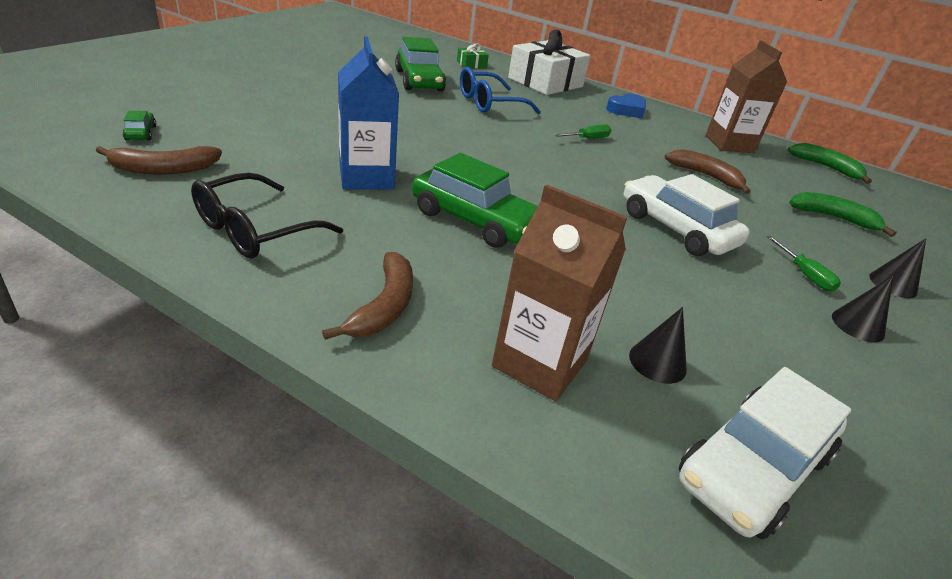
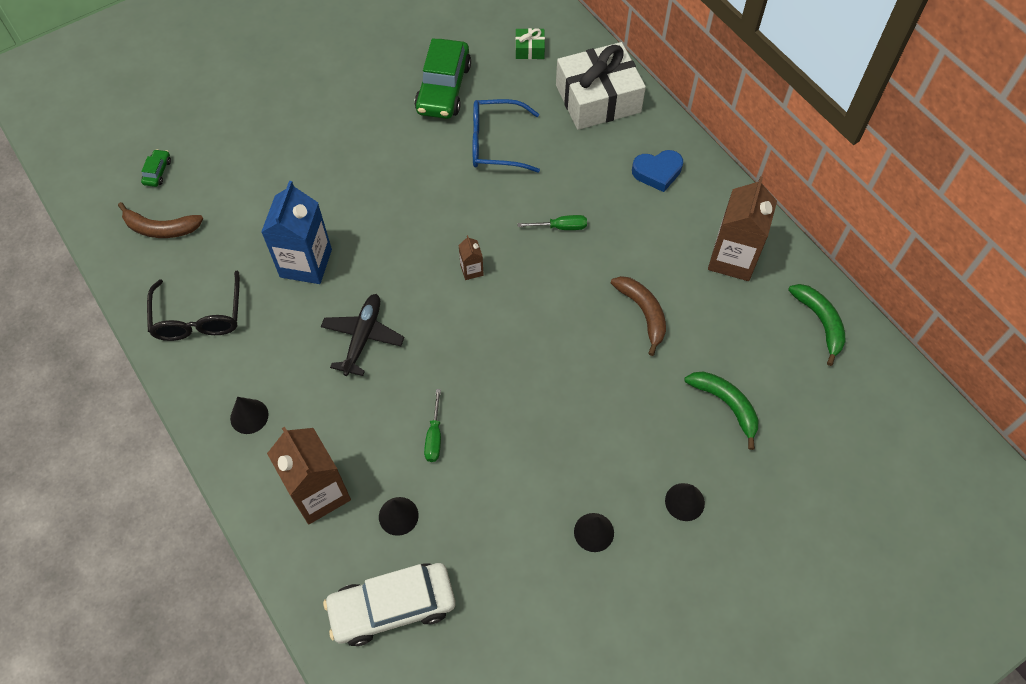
camera: 30 degrees right, 25 degrees up
black glasses [191,172,343,258] -> black glasses turned 75 degrees counterclockwise [147,270,240,341]
brown banana [322,252,413,340] -> black cone [230,397,268,434]
green car [412,153,538,248] -> black plane [321,294,405,376]
white car [623,174,749,256] -> none
green screwdriver [767,236,841,291] -> green screwdriver moved to [424,389,441,462]
none -> brown carton [459,235,484,280]

